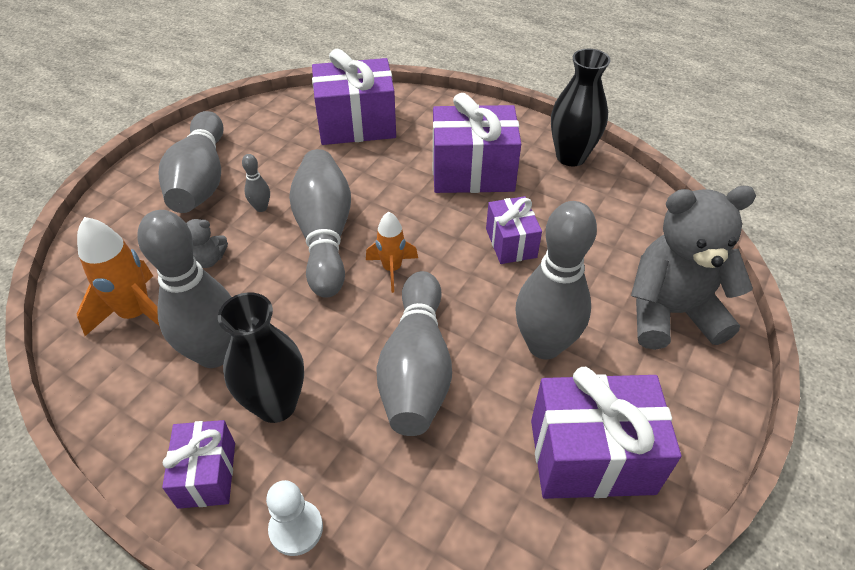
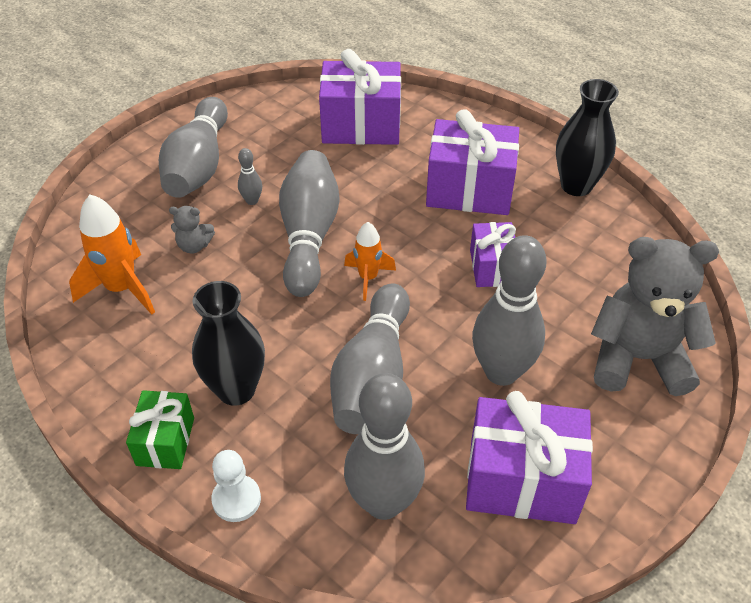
camera: 10 degrees right, 0 degrees up
grey bowling pin [137,210,231,368] -> grey bowling pin moved to [344,373,425,520]
purple gift [162,420,235,509] -> green gift [126,390,194,469]

